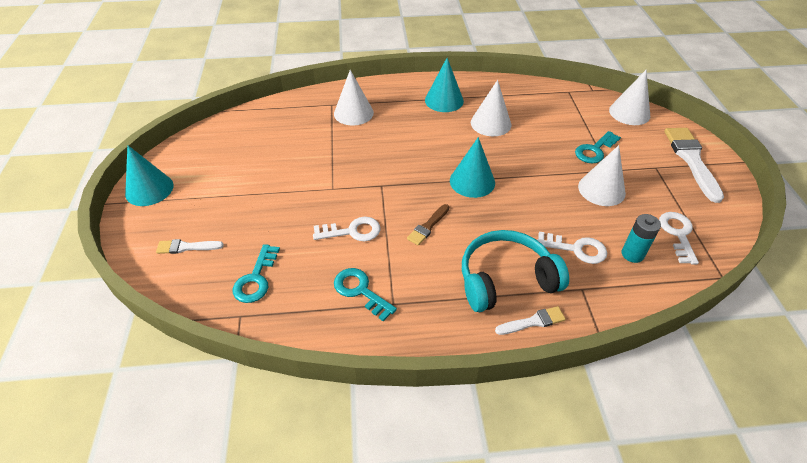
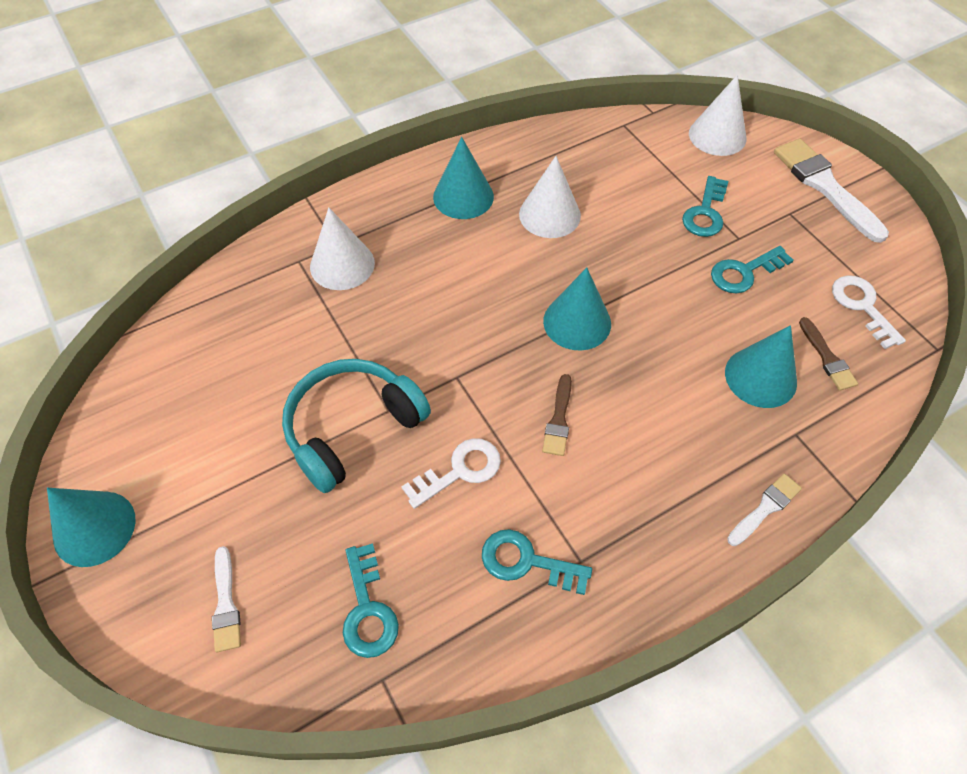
camera: 25 degrees left, 10 degrees up
white brush [156,239,224,254] -> white brush turned 75 degrees counterclockwise [212,546,241,652]
turquoise headphones [462,230,569,312] -> turquoise headphones moved to [282,359,431,493]
white key [537,232,607,264] -> turquoise cone [725,325,797,408]
white cone [578,145,626,206] -> turquoise key [711,246,794,294]
turquoise battery [622,214,661,263] -> brown brush [799,317,858,391]

